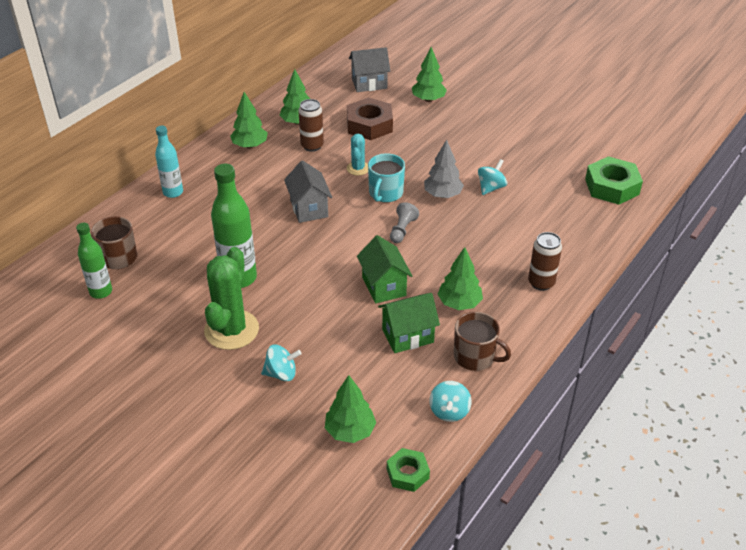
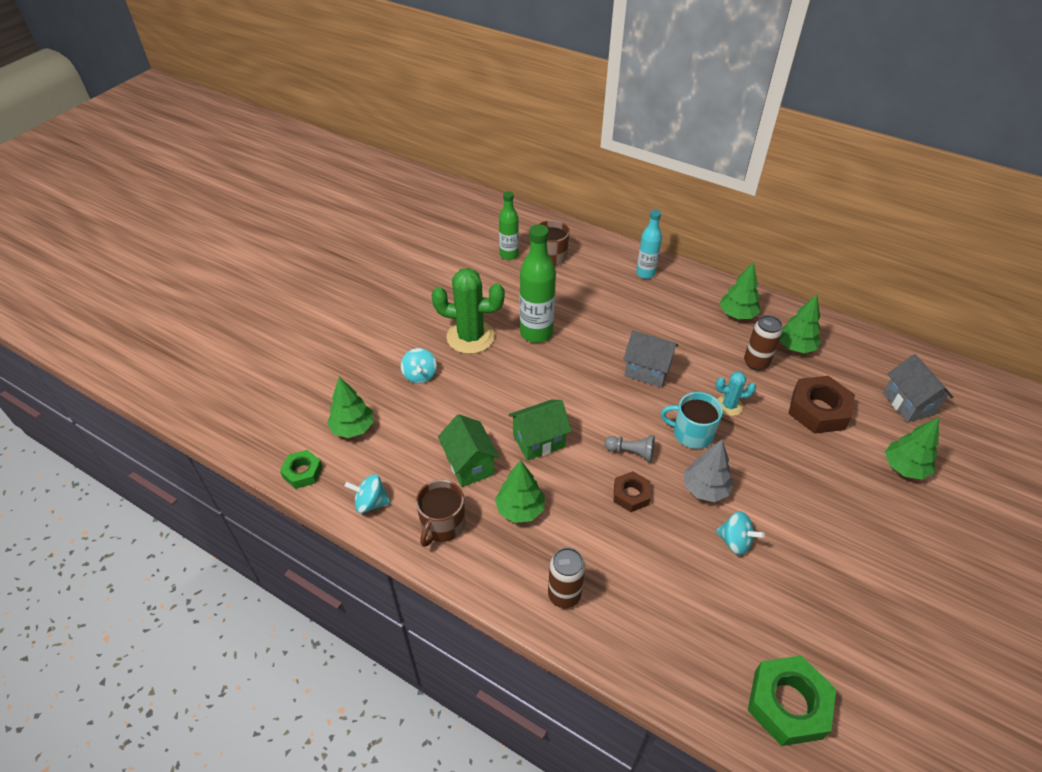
camera: 85 degrees right, 5 degrees up
grey house [284,161,332,223] -> grey house turned 45 degrees clockwise [623,331,678,388]
none -> brown nut [614,471,651,512]

